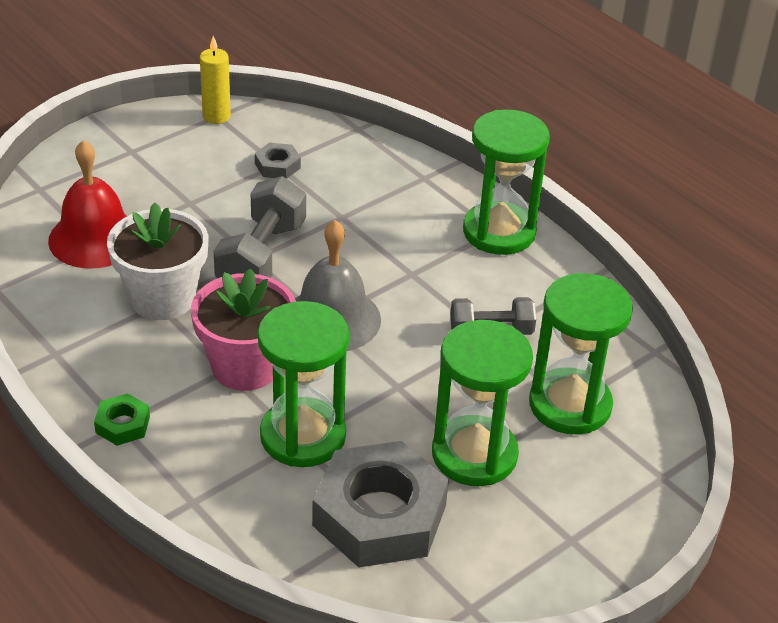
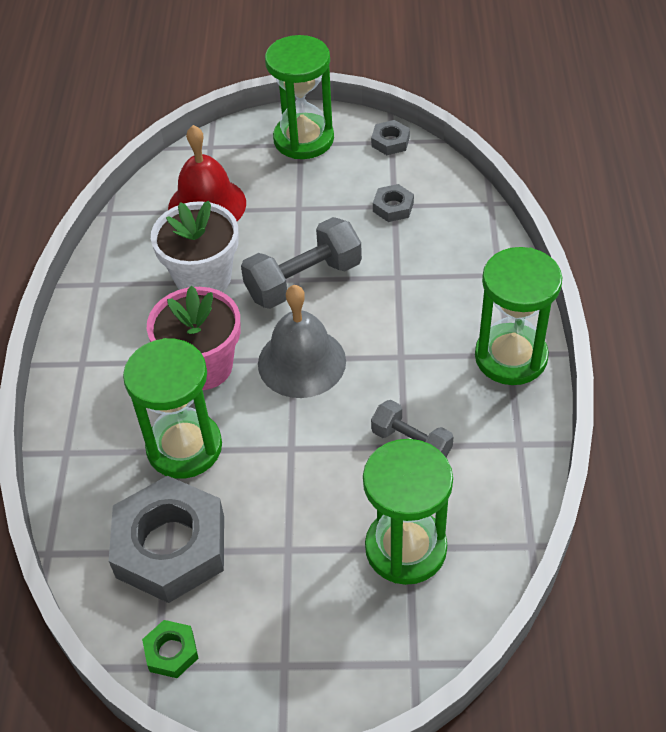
camera: 45 degrees right, 10 degrees up
green nut [94,393,150,446] -> green nut moved to [142,620,198,678]
yellow candle [200,36,231,124] -> grey nut [371,120,410,155]
green hourglass [432,320,533,486] -> green hourglass moved to [265,35,334,159]

